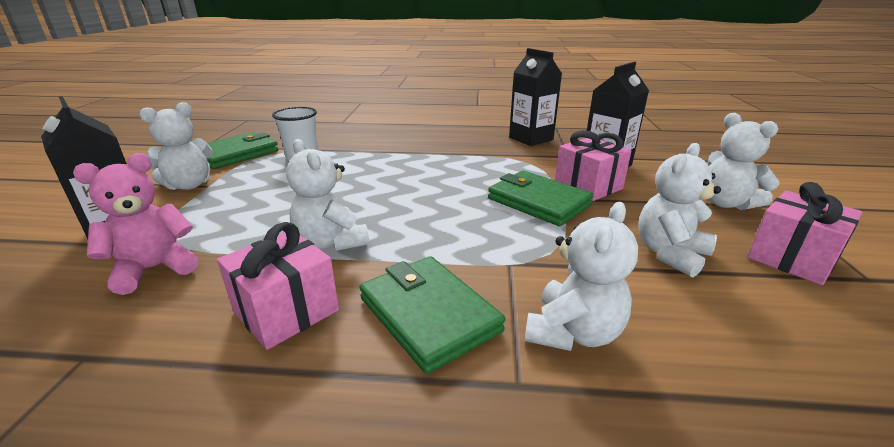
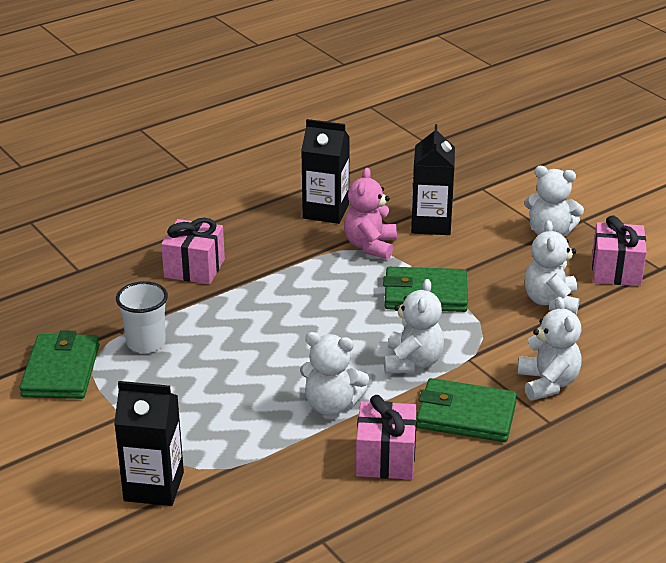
camera: 40 degrees left, 5 degrees up
pink teddy bear [73,153,198,295] -> pink teddy bear moved to [344,168,397,259]
white teddy bear [139,102,213,190] -> white teddy bear moved to [384,279,444,374]
pink gift [555,130,631,201] -> pink gift moved to [161,218,225,284]

